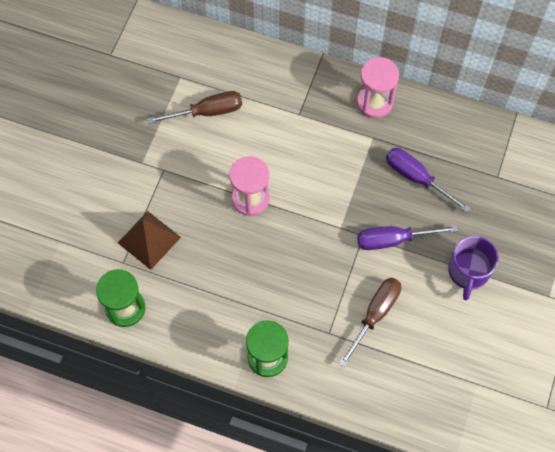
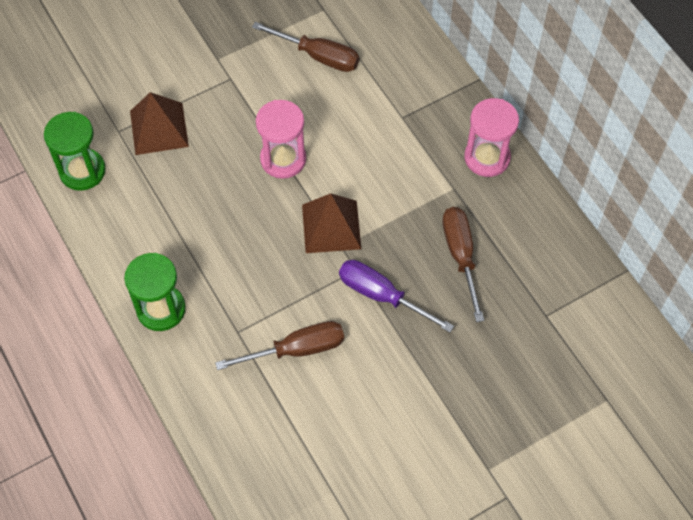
camera: 40 degrees right, 5 degrees down
purple screwdriver [386,148,470,212] -> brown screwdriver [442,207,484,322]
purple mug [448,236,499,300] -> none
none -> brown pyramid [302,193,361,253]

